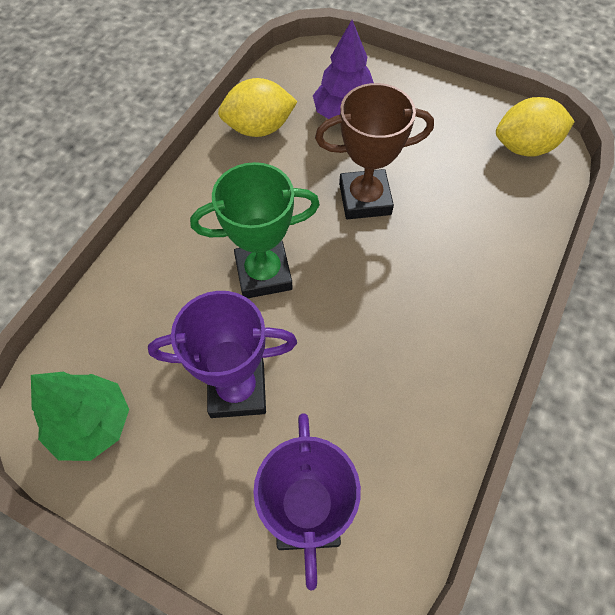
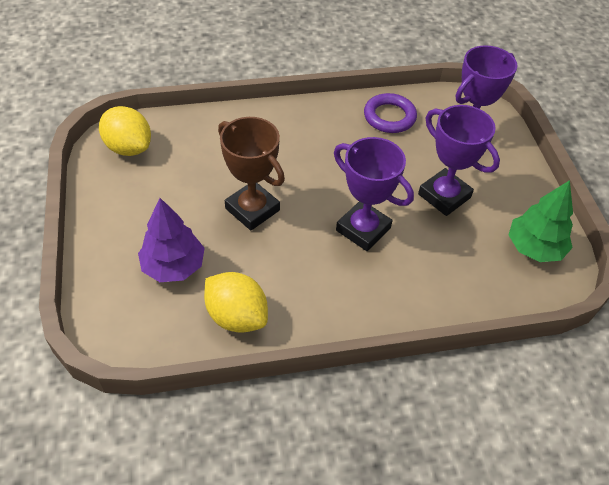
camera: 130 degrees left, 10 degrees down
green trophy [190,162,320,298] -> purple trophy [334,137,414,251]
none -> purple ring [364,93,417,133]

